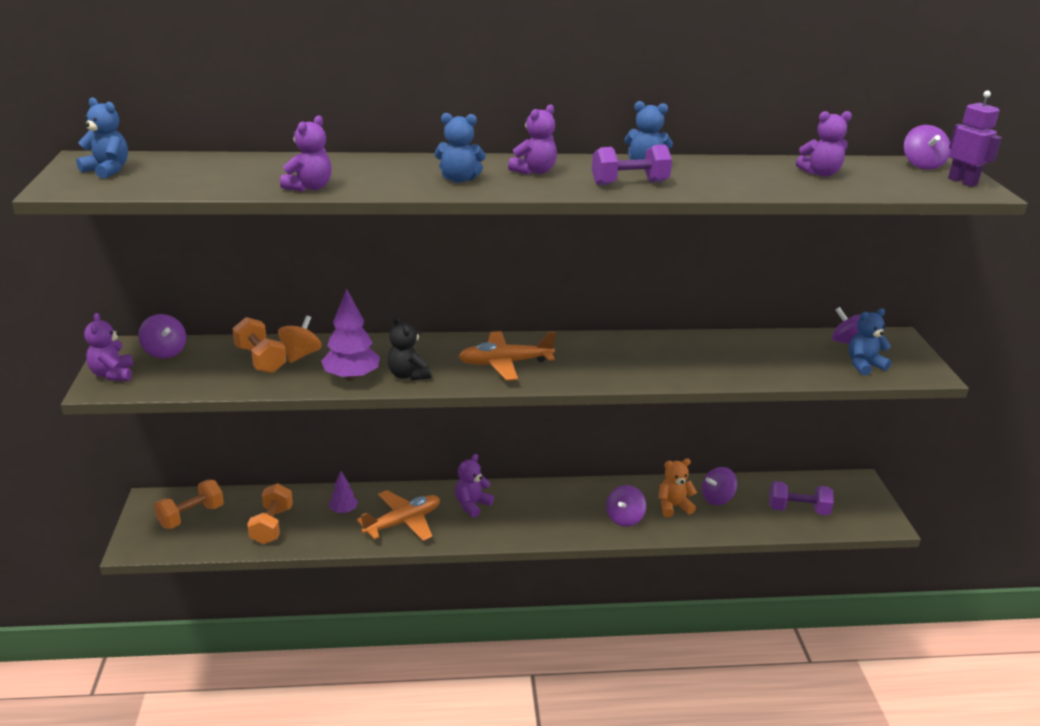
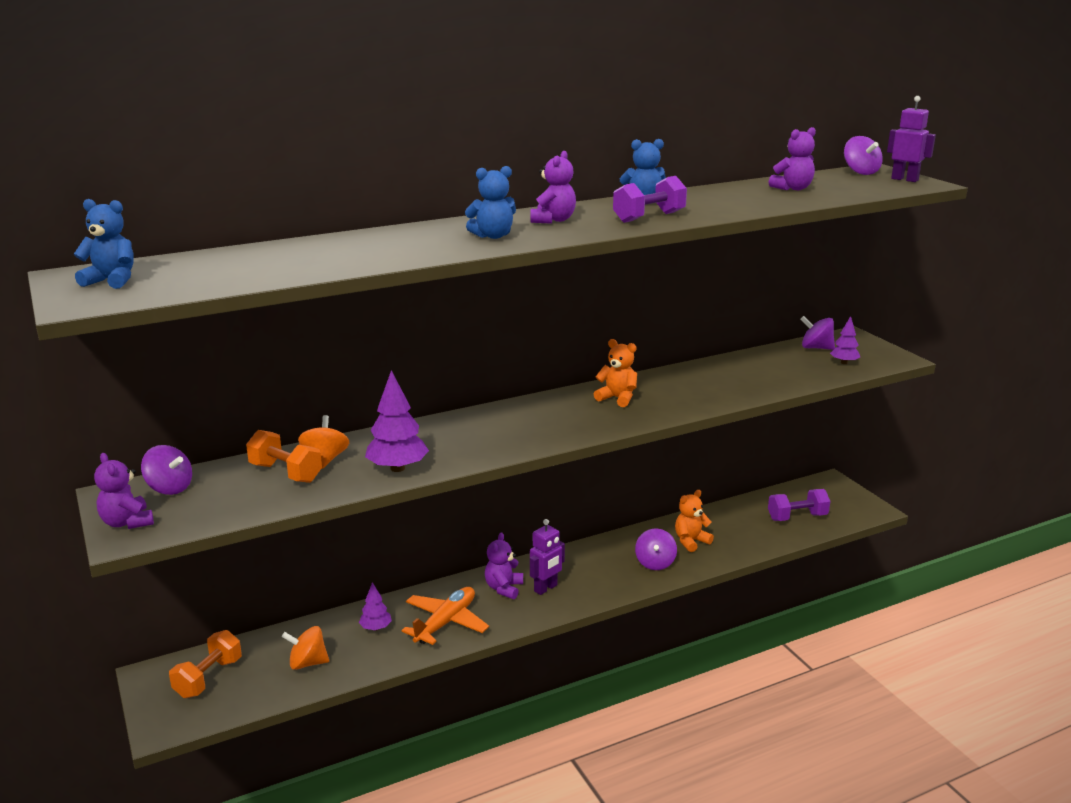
camera: 20 degrees left, 5 degrees down
orange dumbbell [247,483,293,544] -> orange spinning top [282,626,329,670]
purple teddy bear [280,116,332,192] -> none
black teddy bear [387,316,431,381] -> none
orange plane [458,331,556,381] -> none
purple spinning top [702,467,737,505] -> none
blue teddy bear [849,308,892,375] -> purple tree [830,316,860,364]
none -> purple robot [530,519,565,595]
none -> orange teddy bear [594,339,637,407]

